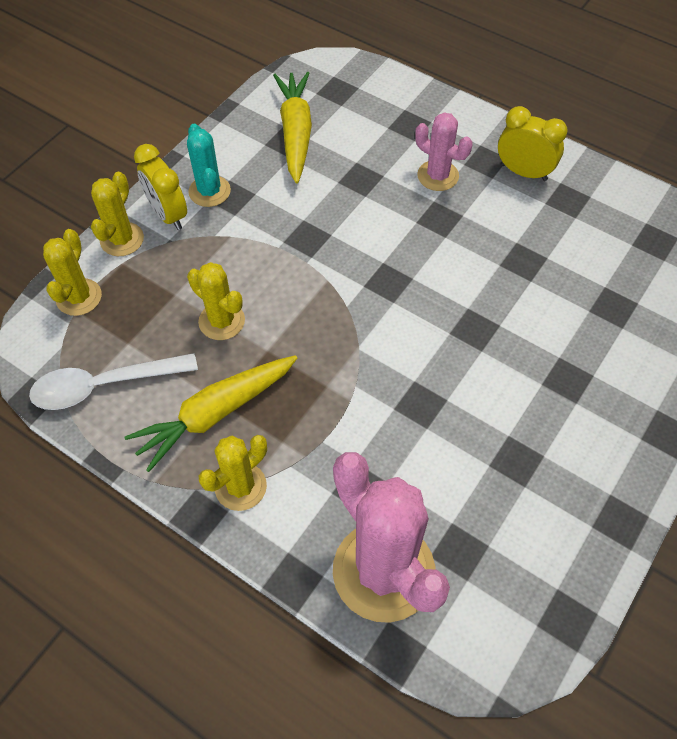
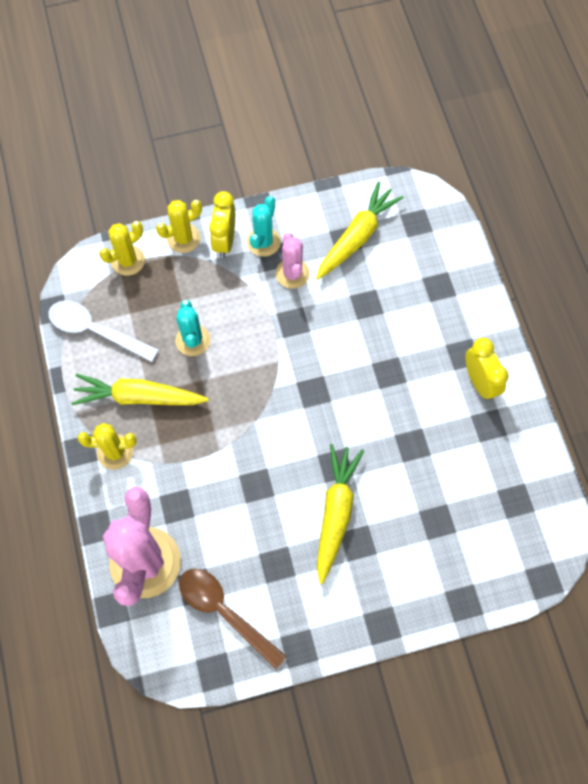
camera: 40 degrees right, 10 degrees up
yellow cactus [187,262,245,340] -> turquoise cactus [175,300,210,356]
pink cactus [415,112,473,191] -> pink cactus moved to [276,232,310,289]
none -> brown spoon [179,569,287,669]
none -> yellow carrot [317,444,364,584]

